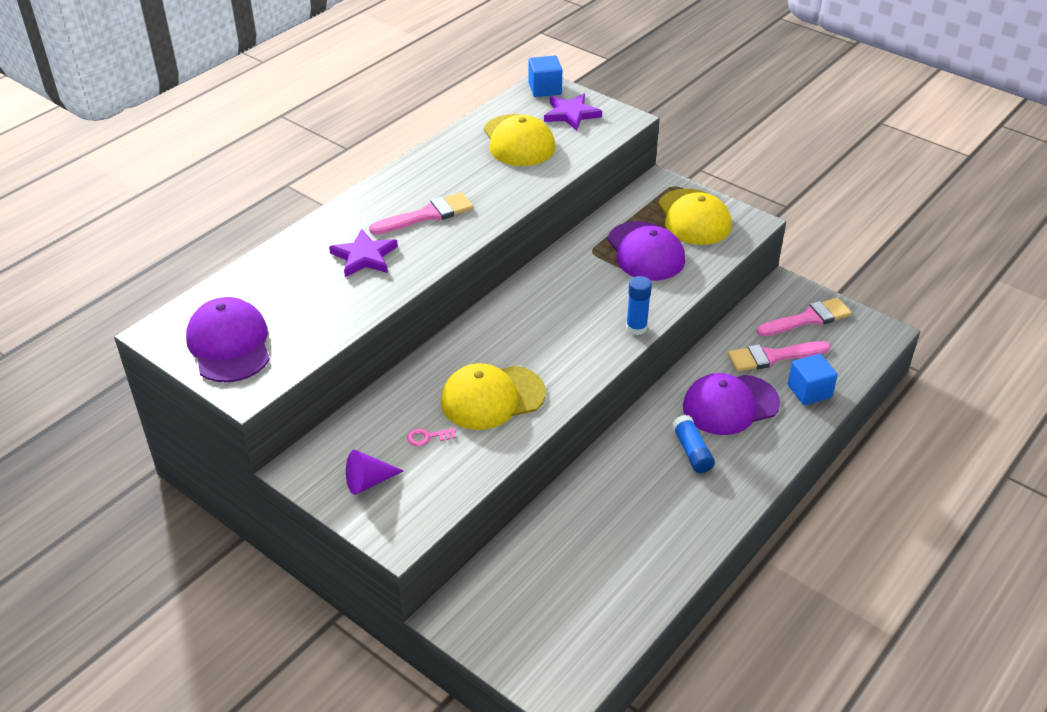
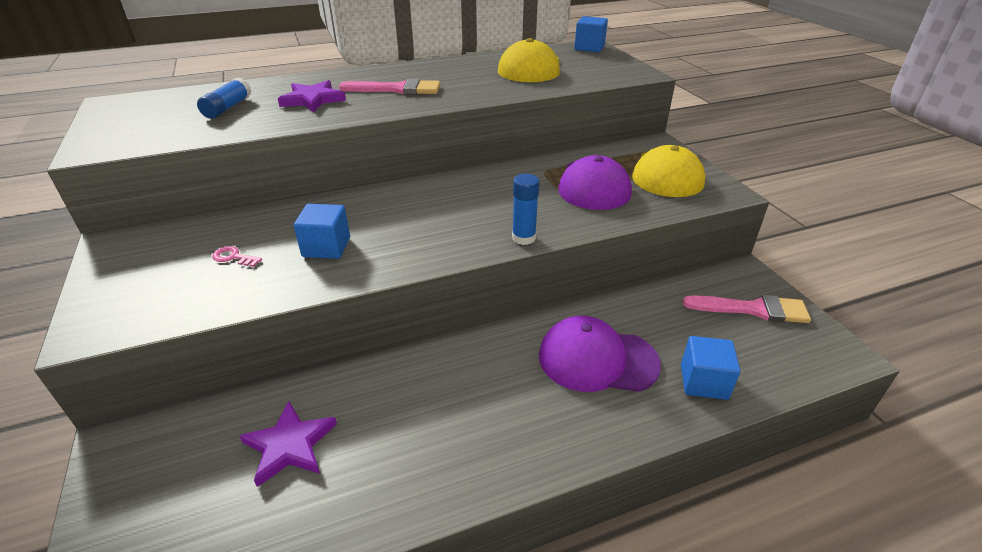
camera: 30 degrees right, 5 degrees down
purple cap [186,297,270,383] -> none
purple cone [346,450,404,495] -> none
yellow cap [441,363,546,430] -> blue cube [294,204,350,259]
purple star [544,94,602,131] -> purple star moved to [240,401,337,487]
blue glue stick [672,415,715,473] -> blue glue stick moved to [197,77,251,119]
pink brush [728,341,830,371] -> none

